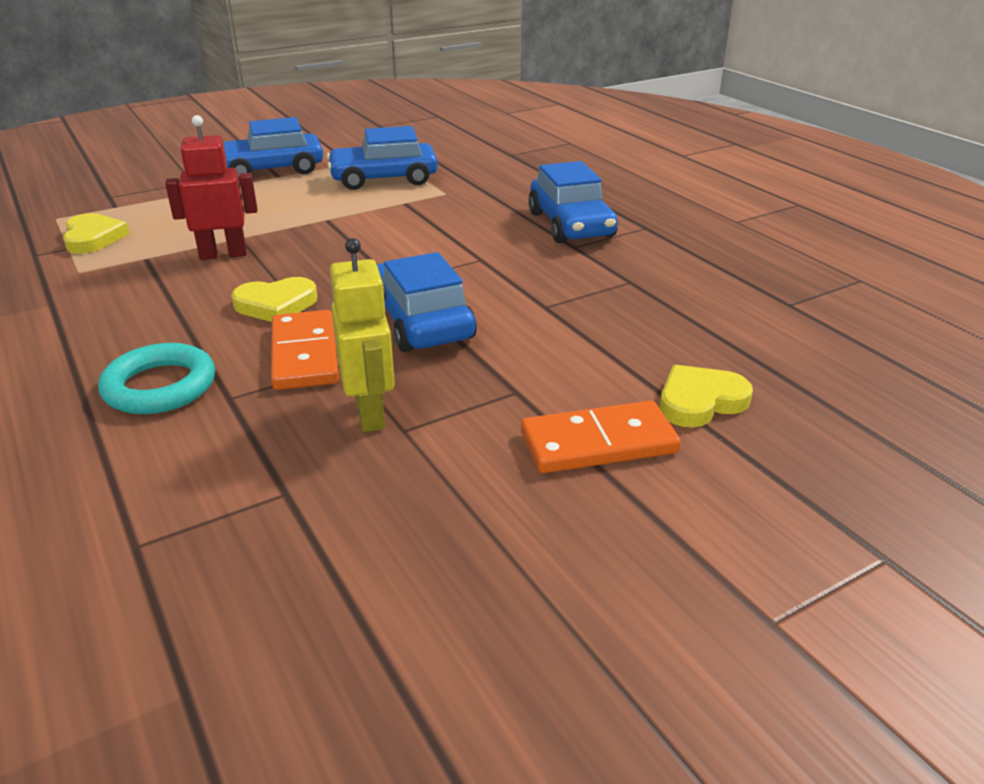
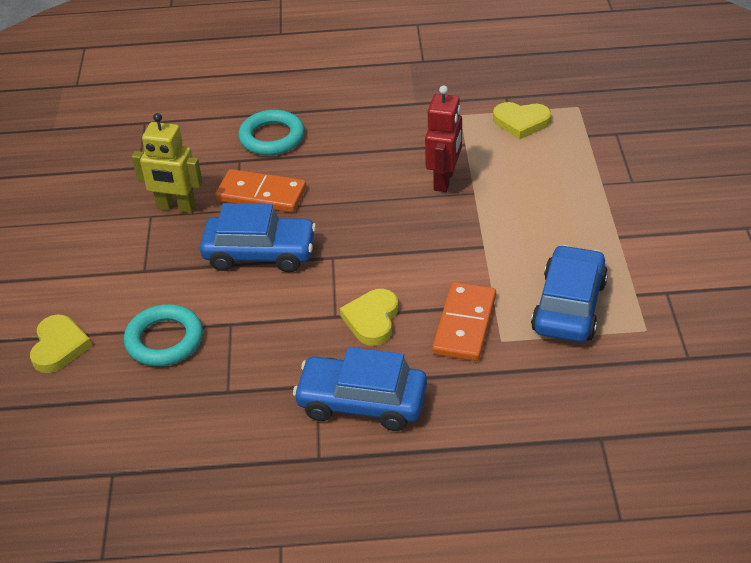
camera: 120 degrees right, 10 degrees up
blue car [223,117,323,181] -> none
yellow heart [231,277,318,322] -> yellow heart moved to [340,289,398,346]
orange domino [521,401,681,473] -> orange domino moved to [432,282,496,361]
none -> turquoise ring [124,304,203,366]

